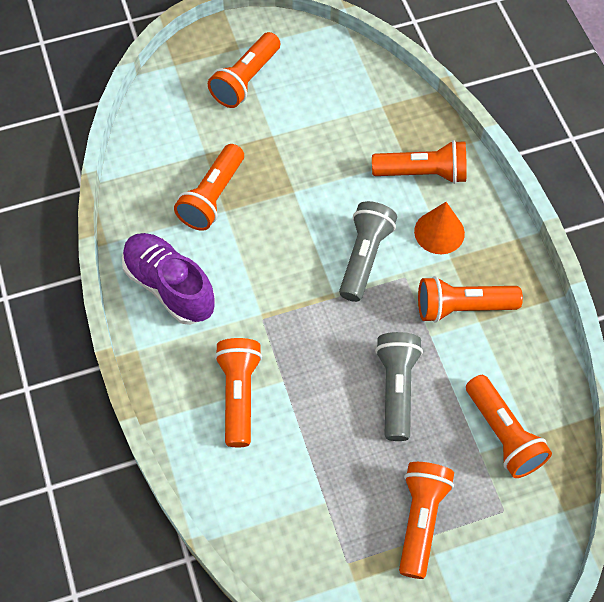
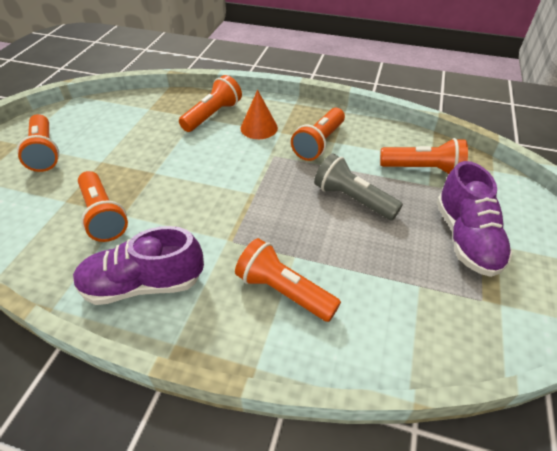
camera: 55 degrees left, 15 degrees down
grey flashlight [339,201,397,302] -> none
orange flashlight [399,462,454,579] -> purple shoe [437,161,513,277]

